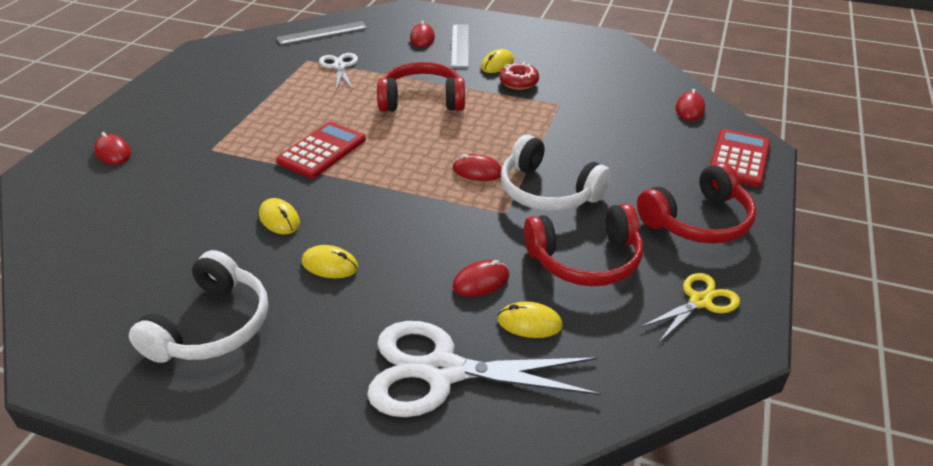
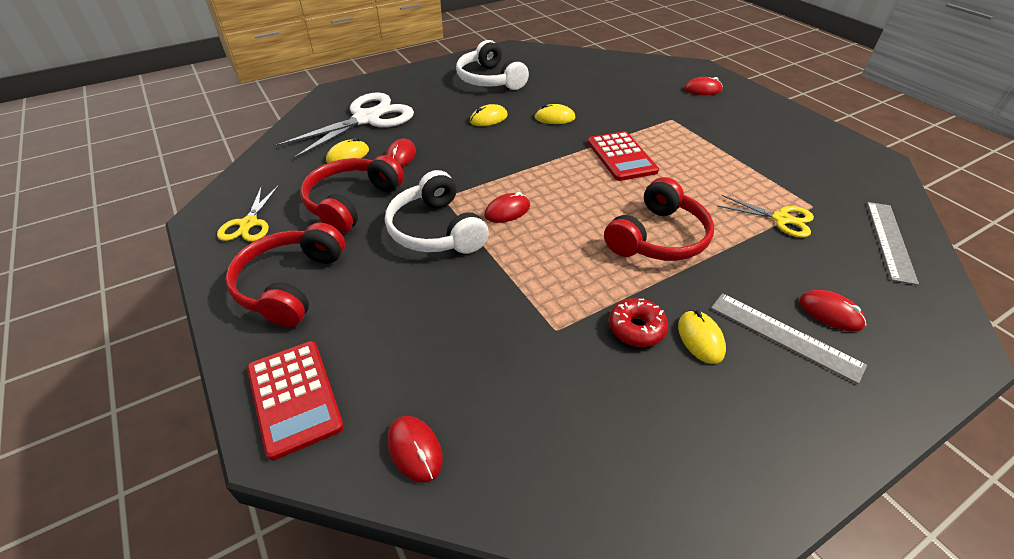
camera: 130 degrees right, 5 degrees up
white scissors [319,53,358,90] -> yellow scissors [717,195,814,238]
white headphones [501,134,611,211] -> white headphones turned 105 degrees counterclockwise [385,170,489,254]

